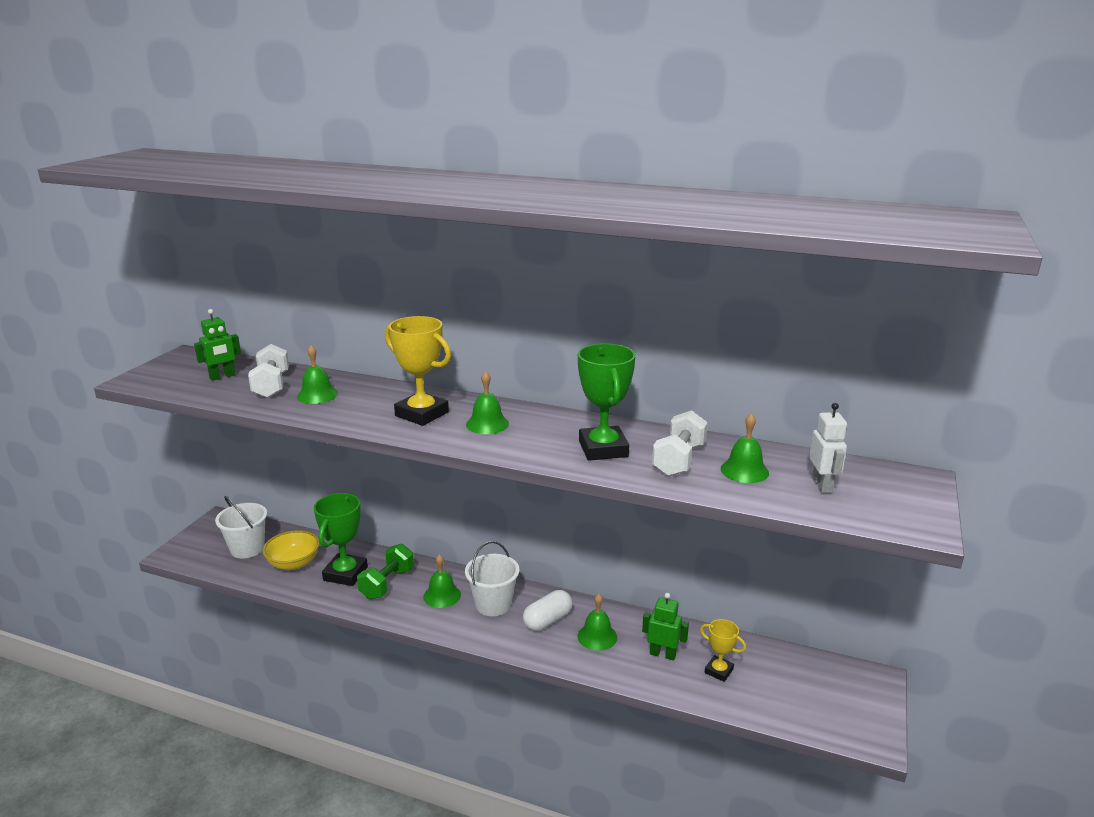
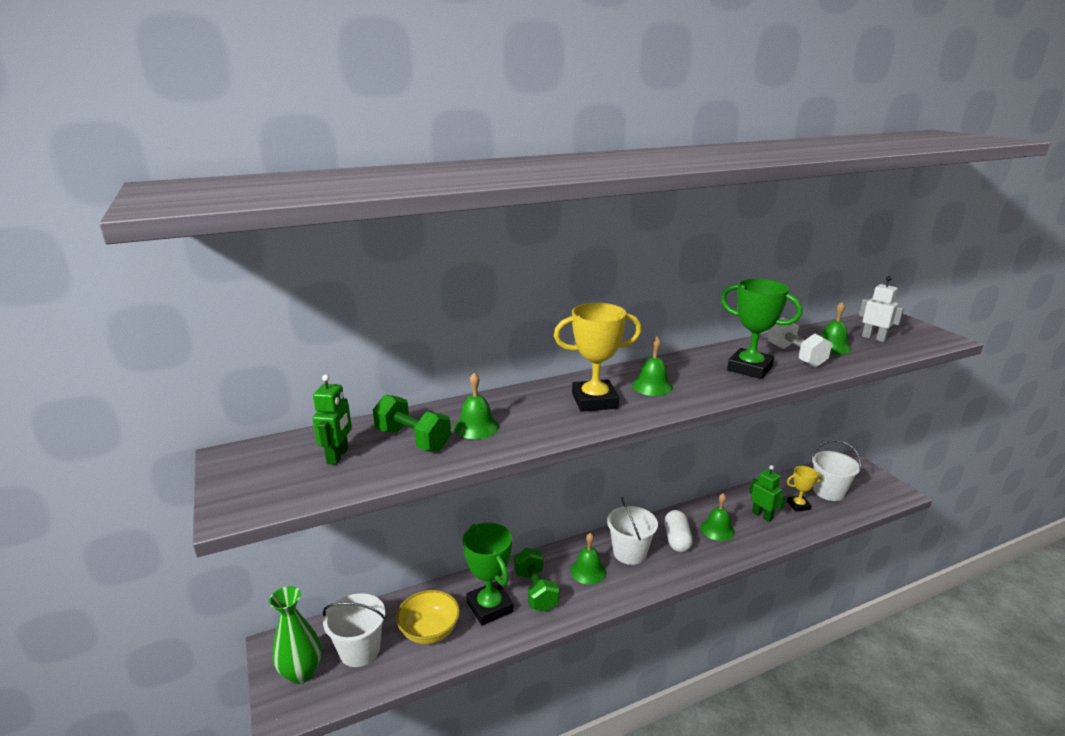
camera: 45 degrees left, 0 degrees up
white dumbbell [248,344,289,398] -> green dumbbell [373,395,451,451]
green robot [642,593,689,660] -> green robot turned 75 degrees clockwise [750,465,786,522]
none -> green vase [269,586,322,684]
none -> white bucket [812,440,861,501]

